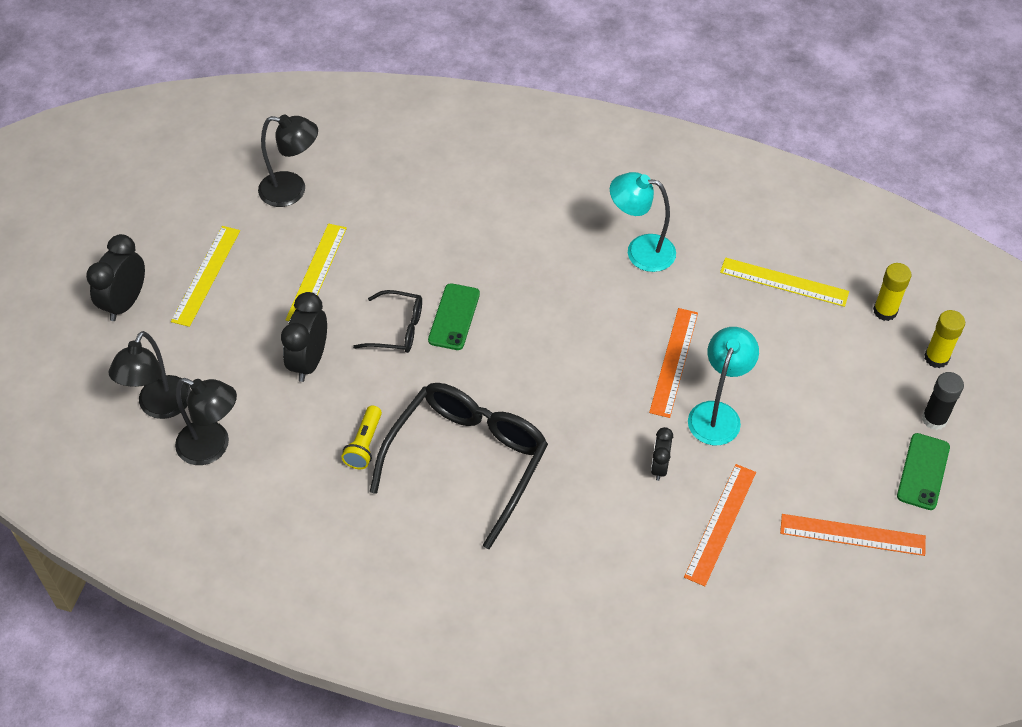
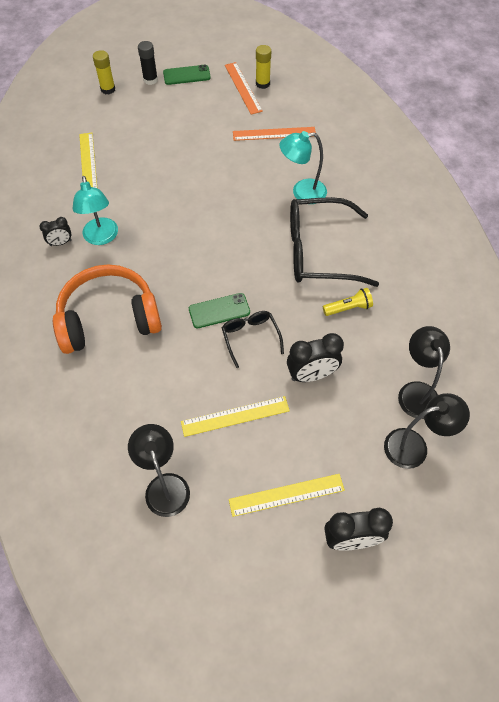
camera: 120 degrees left, 5 degrees up
orange ruler [649,308,698,418] -> none
black clock [651,427,673,481] -> black clock moved to [39,217,72,246]
turquoise lamp [688,327,759,445] -> turquoise lamp moved to [279,131,327,204]
yellow glue stick [873,263,911,321] -> yellow glue stick moved to [256,45,271,89]
none -> orange headphones [53,265,162,354]

